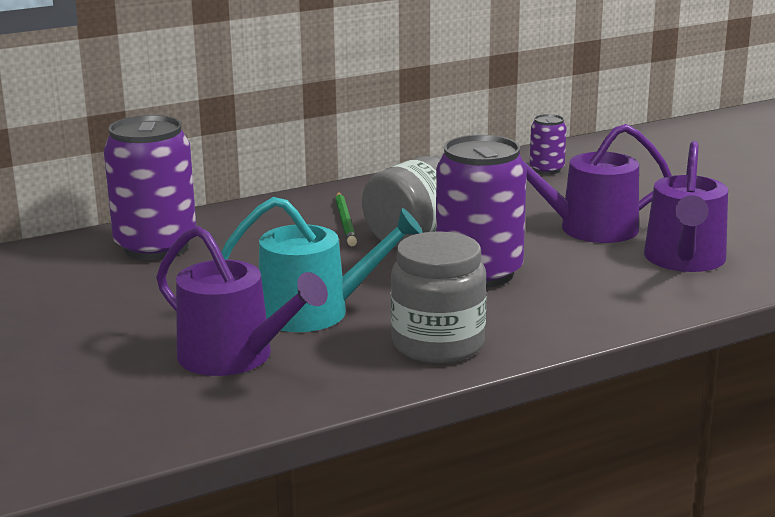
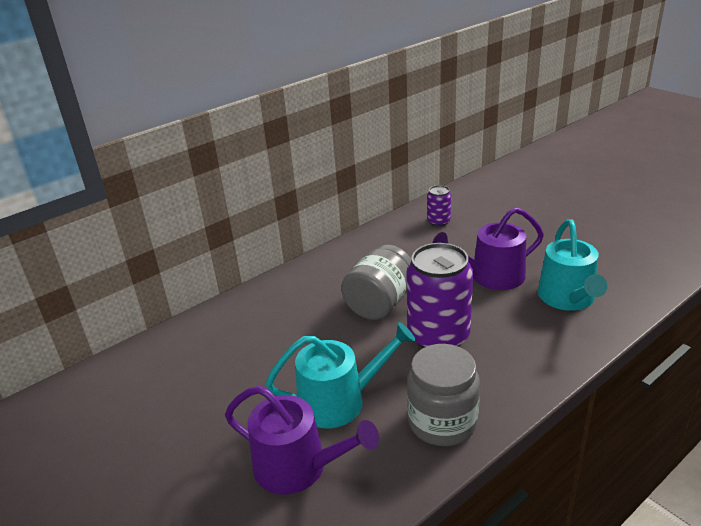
camera: 10 degrees left, 10 degrees up
purple can [104,115,196,260] -> none
green pencil [335,192,357,246] -> none
purple watering can [644,141,728,272] -> turquoise watering can [538,219,608,311]

